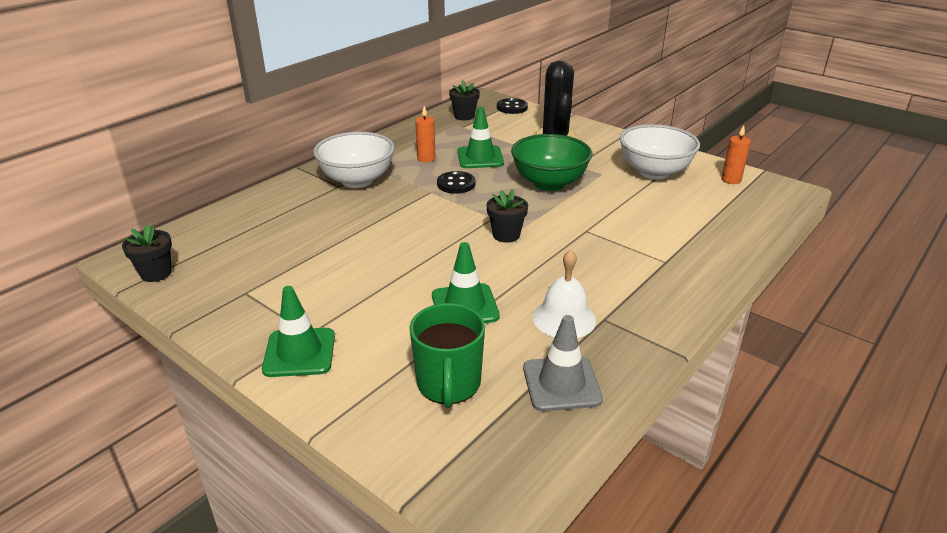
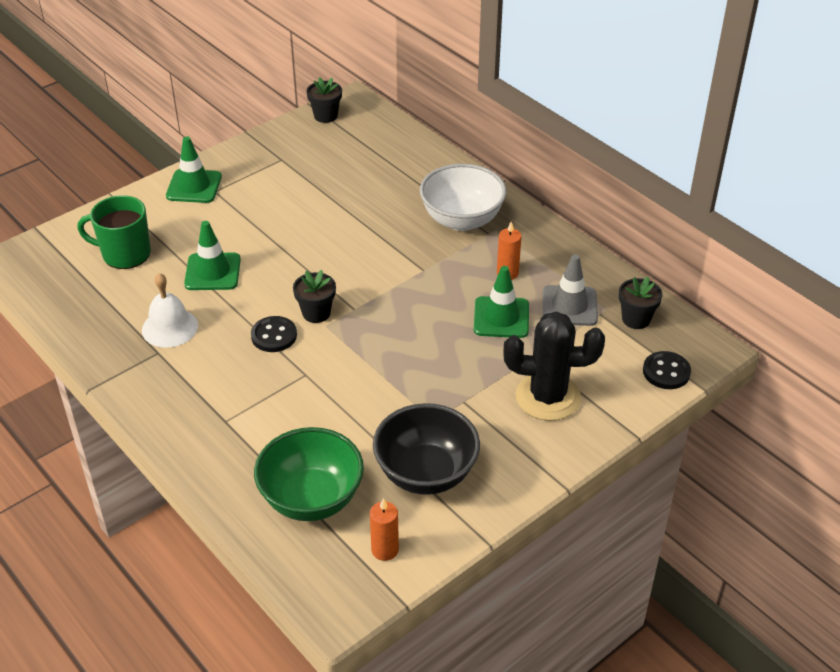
camera: 100 degrees right, 10 degrees up
black button [437,171,475,194] -> black button moved to [251,316,297,352]
green bowl [511,134,592,191] -> green bowl moved to [254,427,364,521]
grey traffic cone [523,315,603,411] -> grey traffic cone moved to [543,254,598,326]
white bowl [620,124,700,179] -> black bowl [373,403,480,495]

